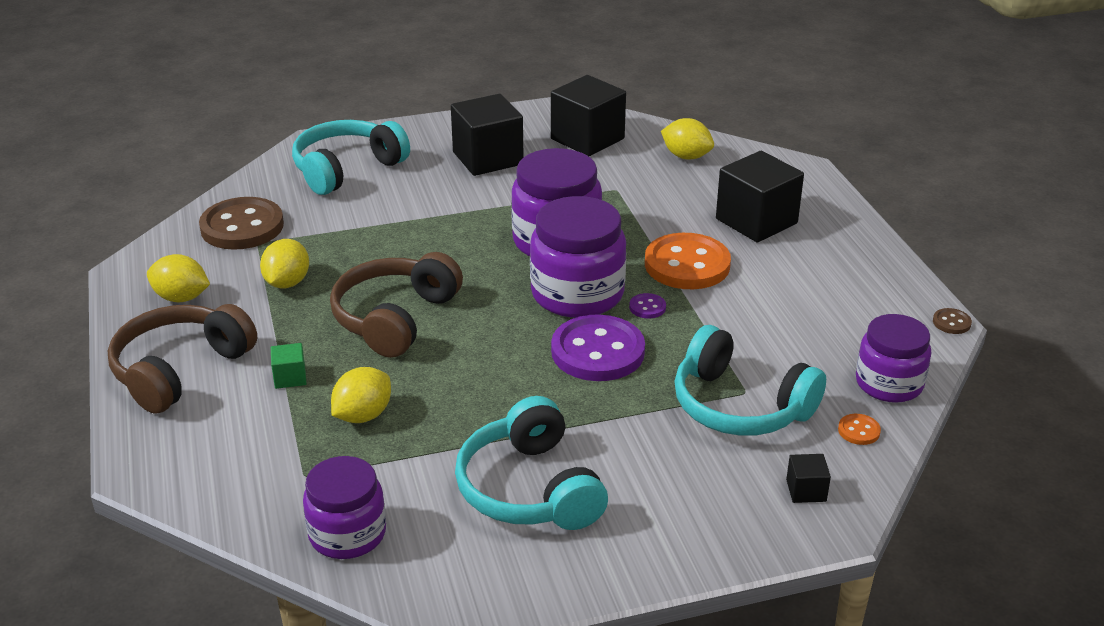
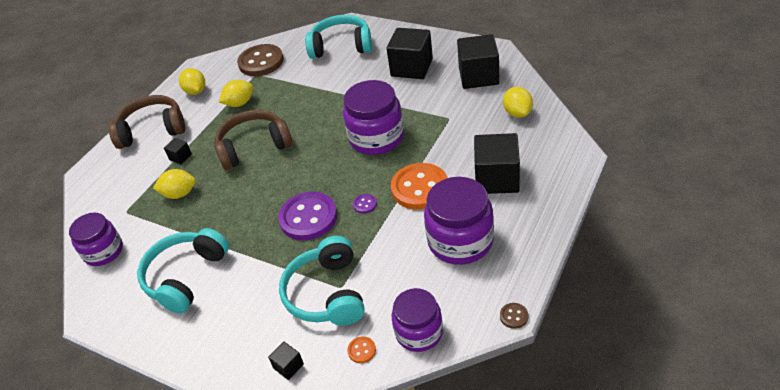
camera: 50 degrees right, 10 degrees up
green cube [271,343,307,389] -> black cube [164,138,192,164]
purple jar [530,196,626,318] -> purple jar moved to [424,177,494,265]

